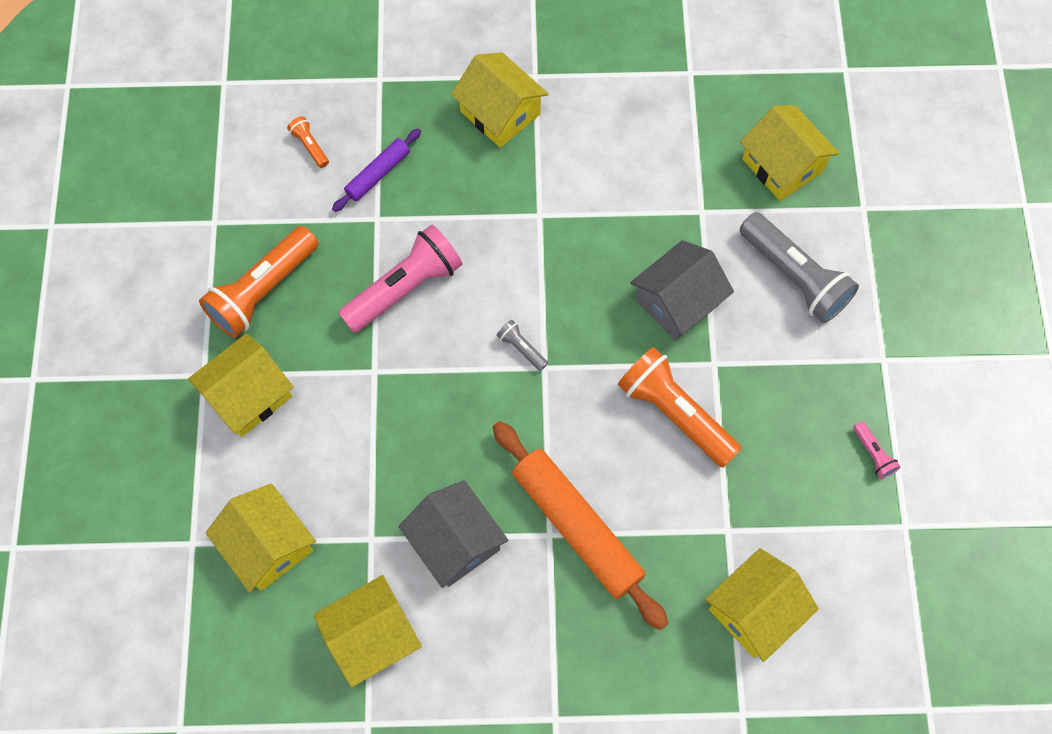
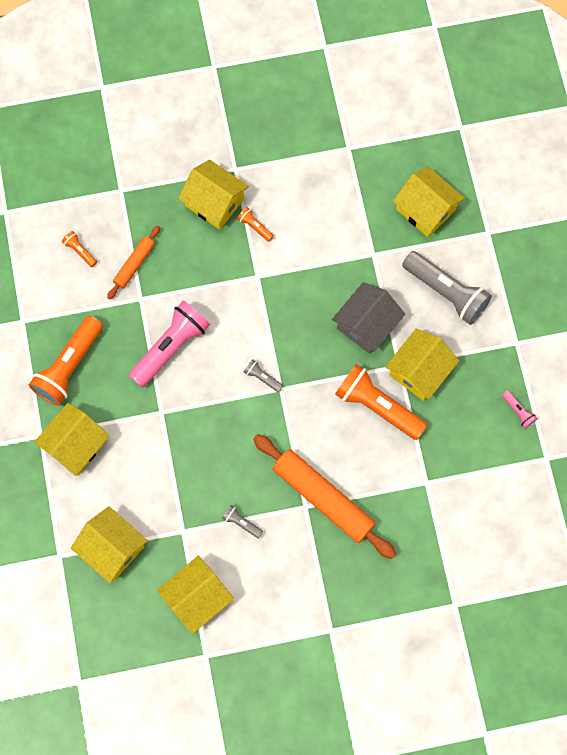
camera: 10 degrees left, 5 degrees up
purple rolling pin [332,128,421,212] -> orange rolling pin [107,226,160,299]
grey house [398,480,509,588] -> grey flashlight [222,505,263,538]
yellow house [705,548,819,662] -> yellow house moved to [385,329,459,401]
none -> orange flashlight [237,207,274,242]

